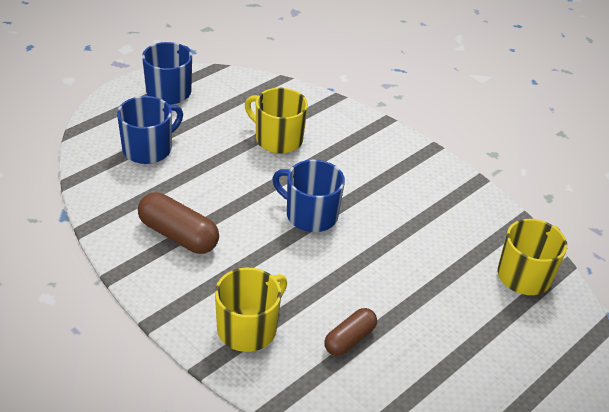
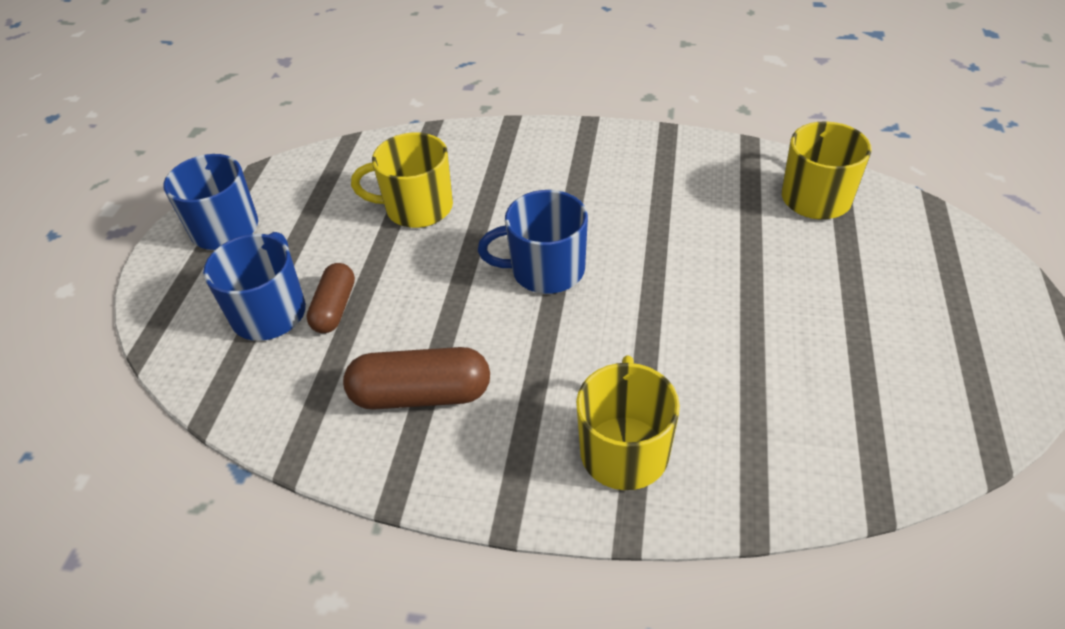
camera: 30 degrees left, 5 degrees up
brown capsule [324,308,377,356] -> brown capsule moved to [306,263,355,333]

